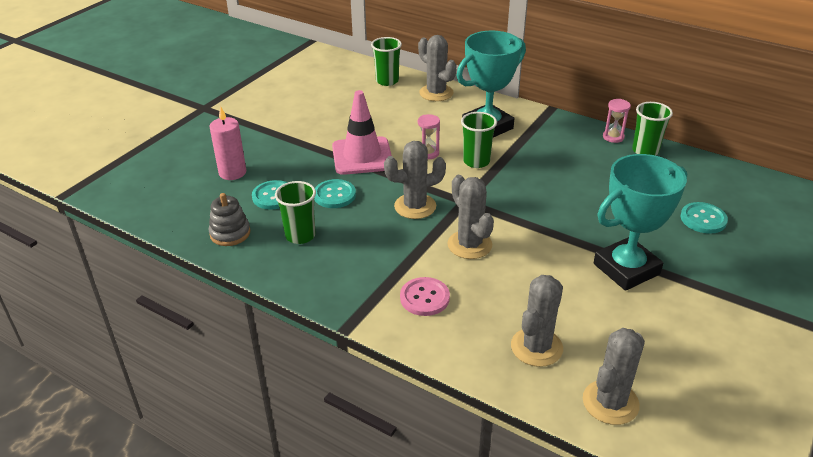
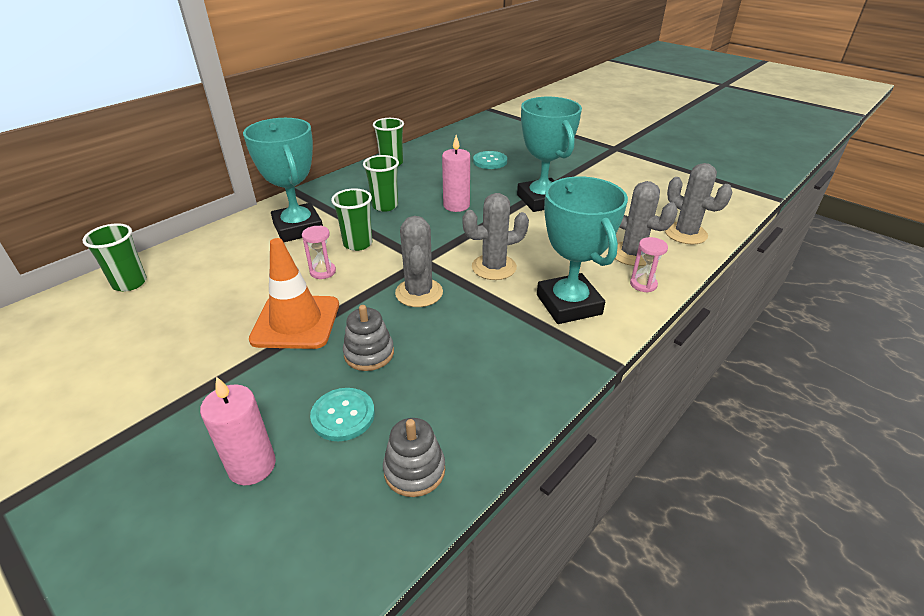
camera: 80 degrees left, 0 degrees up
green cup [275,181,316,244] -> green cup moved to [363,155,399,212]
turquoise button [314,179,356,208] -> grey stacking toy [343,305,394,371]
pink traffic cone [332,90,392,175] -> orange traffic cone [249,238,339,349]
pink button [400,277,450,316] -> turquoise trophy [537,176,628,324]
grey cactus [418,35,456,101] -> none
pink hourglass [603,99,631,143] -> pink hourglass moved to [630,237,668,293]
none -> pink candle [442,135,470,212]

